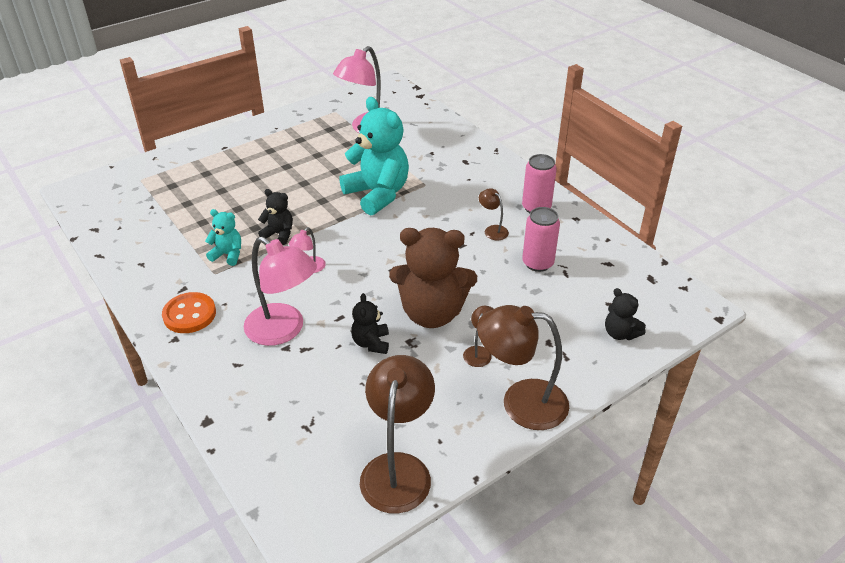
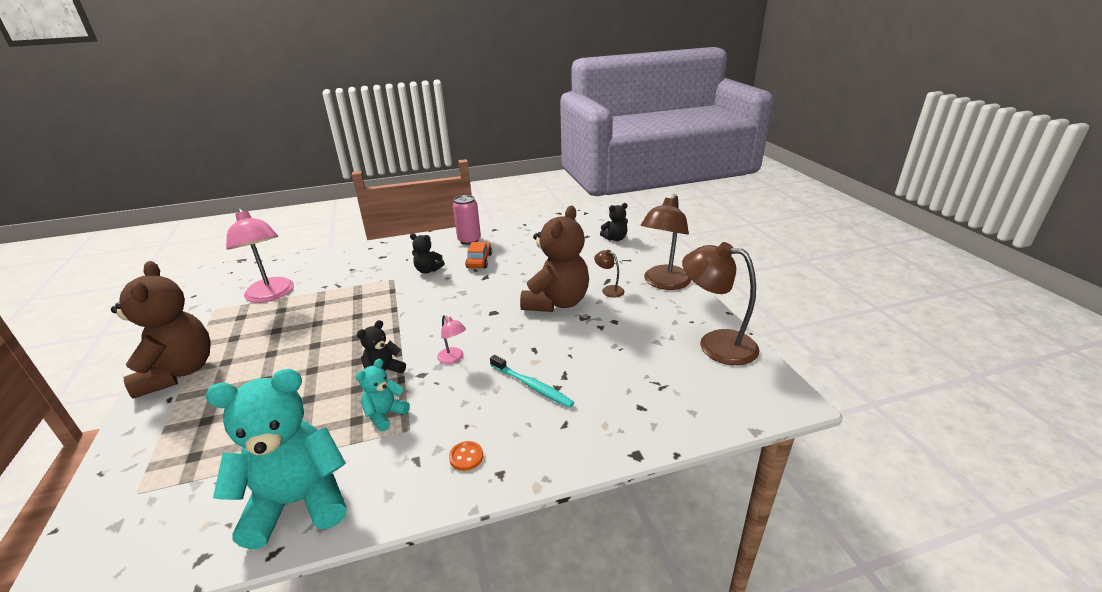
camera: 70 degrees left, 10 degrees down
orange button [162,292,216,333] -> orange button [449,441,483,471], size x0.54
pink lamp [244,237,317,346] -> turquoise toothbrush [490,355,574,408]
turquoise teddy bear [339,97,409,216] -> turquoise teddy bear moved to [205,369,347,549]
black teddy bear [351,293,389,354] -> black teddy bear moved to [410,233,445,274]
brown lamp [479,188,509,240] -> orange car [465,242,492,268]
pink can [522,207,560,272] -> none
none -> brown teddy bear [111,261,211,399]

